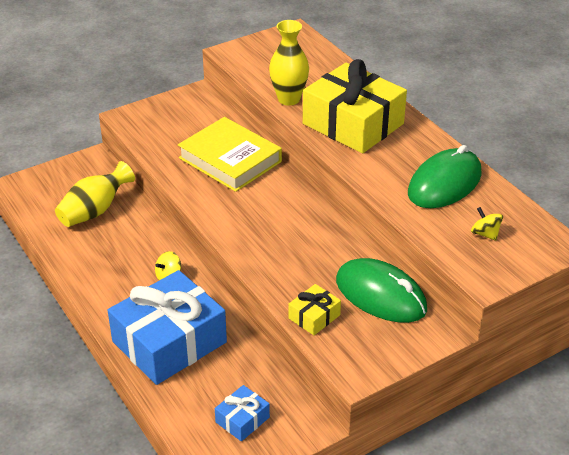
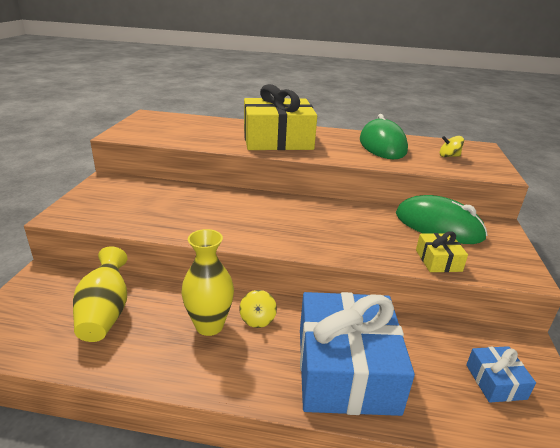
camera: 50 degrees left, 10 degrees down
yellow book [178,117,282,192] -> none
yellow vase [269,20,309,106] -> yellow vase moved to [181,229,234,336]
green mouse [336,258,427,323] -> green mouse turned 45 degrees clockwise [396,195,488,244]

